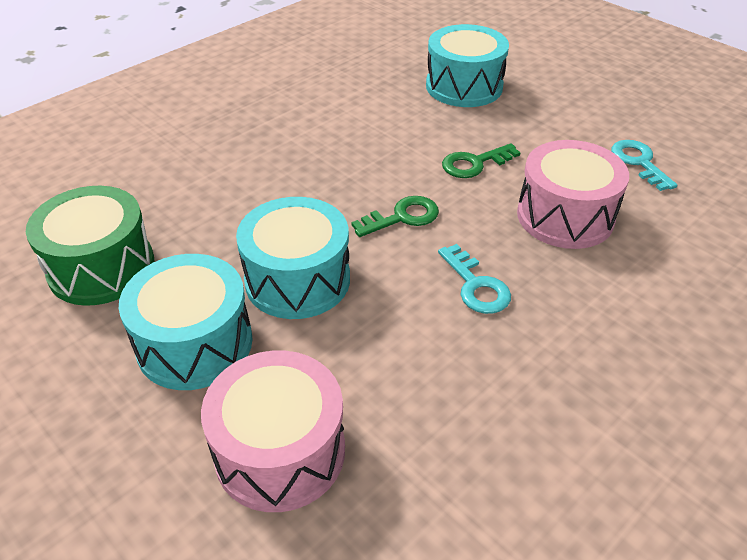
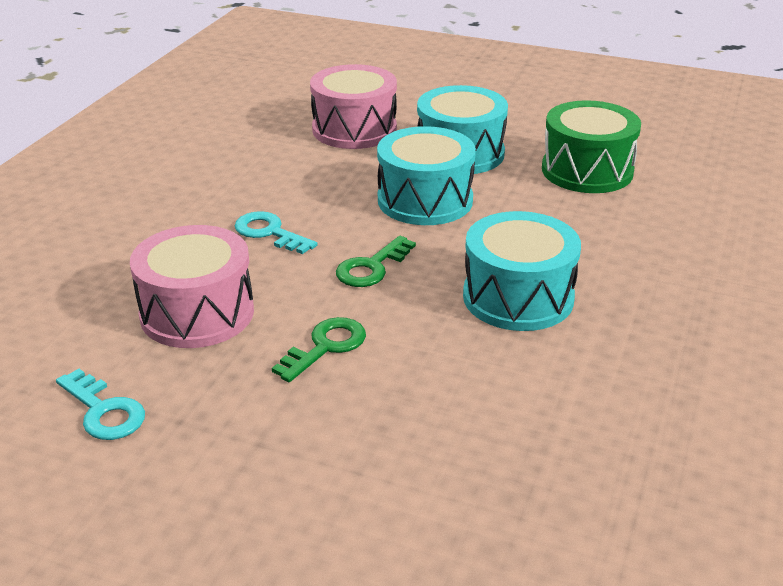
camera: 155 degrees right, 10 degrees down
turquoise drum [426,24,509,107] -> turquoise drum moved to [463,211,581,331]

